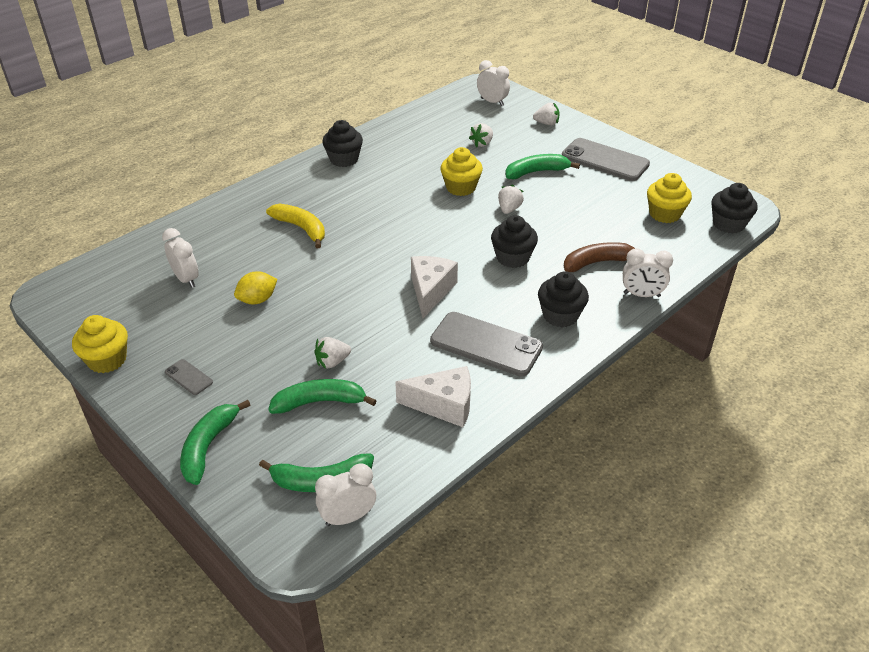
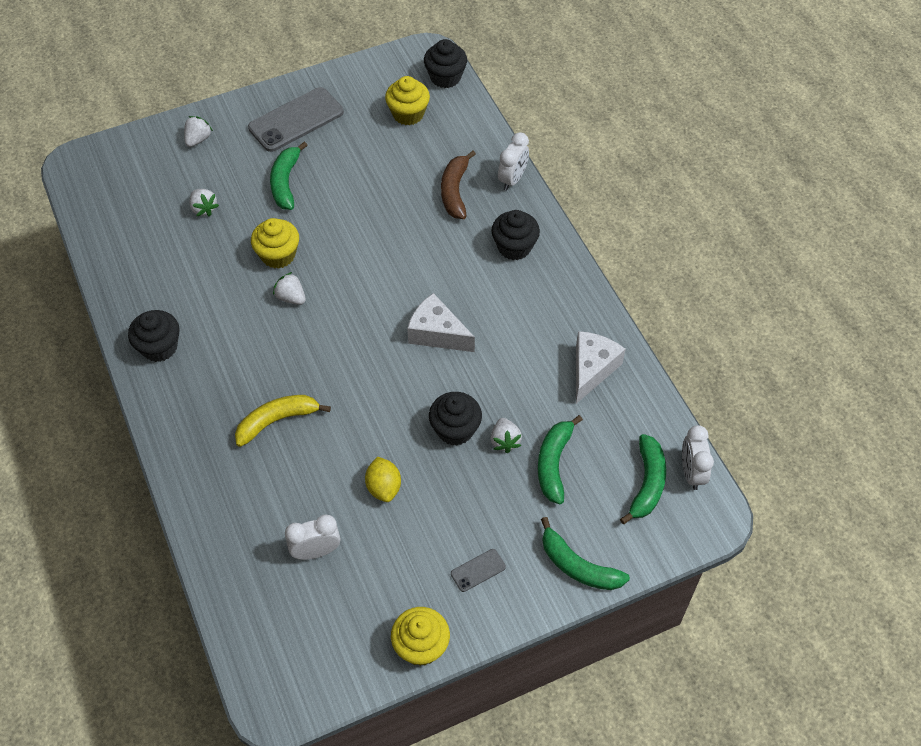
camera: 70 degrees left, 15 degrees up
grey phone [430,312,543,376] -> none
white clock [477,60,510,106] -> none
black cupcake [491,215,538,268] -> black cupcake moved to [429,392,482,446]
white strawberry [498,184,524,214] -> white strawberry moved to [273,272,306,305]

